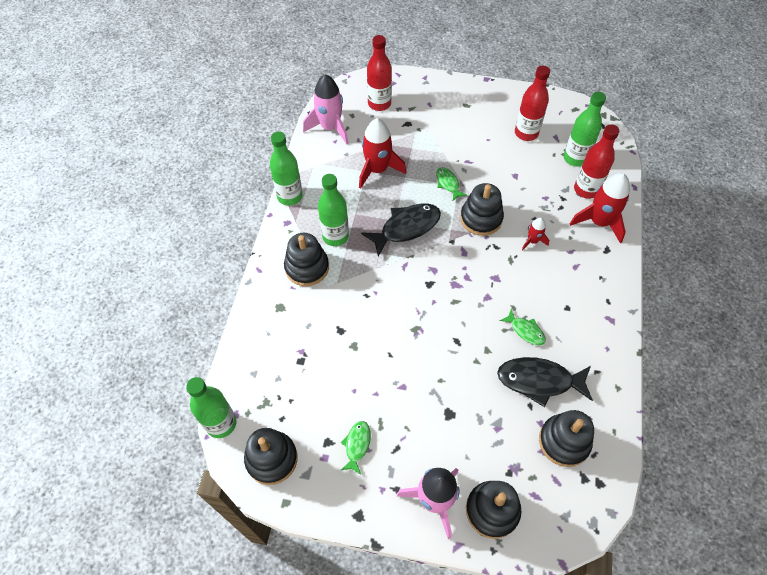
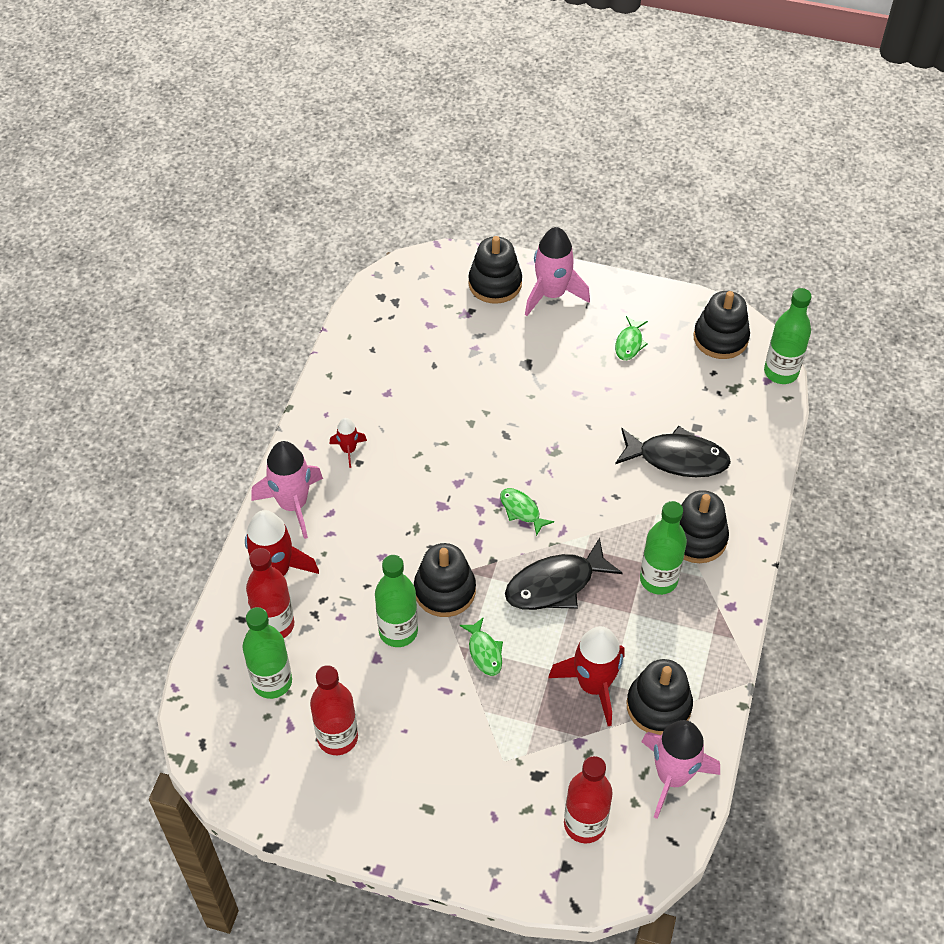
camera: 175 degrees left, 5 degrees down
green bottle [270,132,303,206] -> green bottle moved to [375,555,418,647]
black fish [497,357,593,407] -> black fish moved to [615,426,731,477]
green fish [500,309,546,345] -> green fish moved to [500,488,554,536]
red rocket [522,218,549,250] -> red rocket moved to [330,418,367,468]
black stacking toy [539,410,594,467] -> black stacking toy moved to [626,659,693,735]
none -> pink rocket [251,441,323,539]

